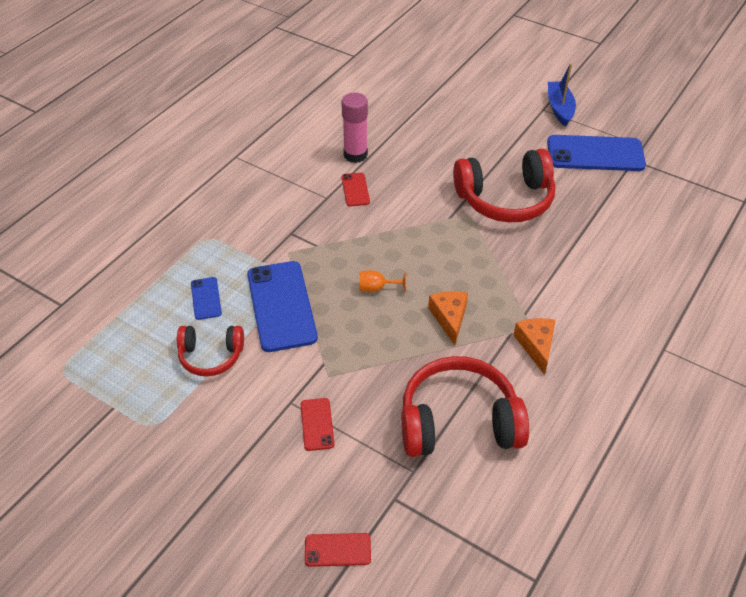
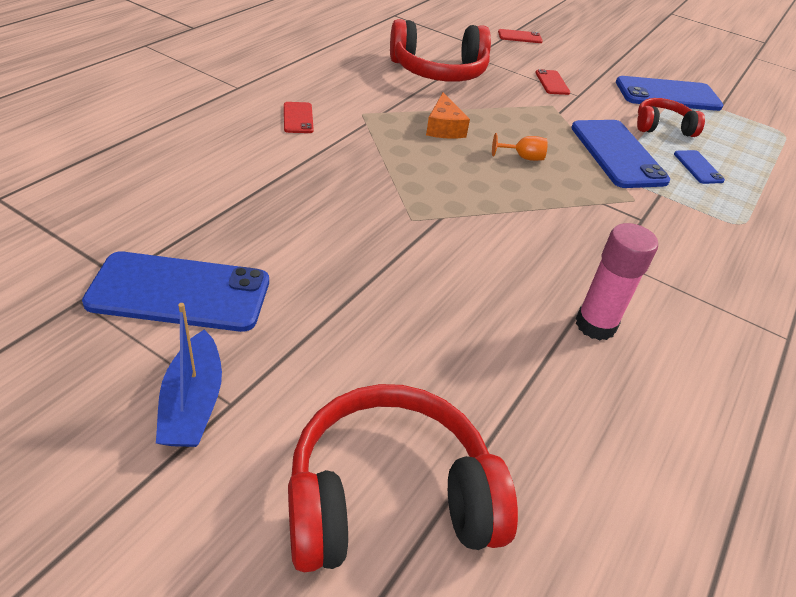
camera: 175 degrees right, 5 degrees down
red phone [342,173,370,206] -> red phone moved to [284,102,314,133]
red headphones [453,149,556,223] -> red headphones moved to [288,384,518,572]
orange cheese [514,318,555,375] -> none
none -> blue phone [616,76,723,111]

